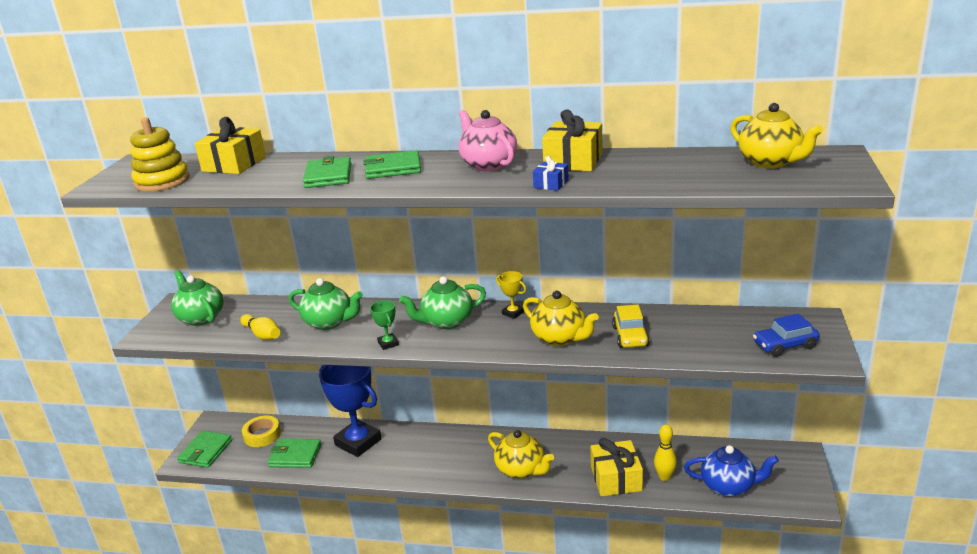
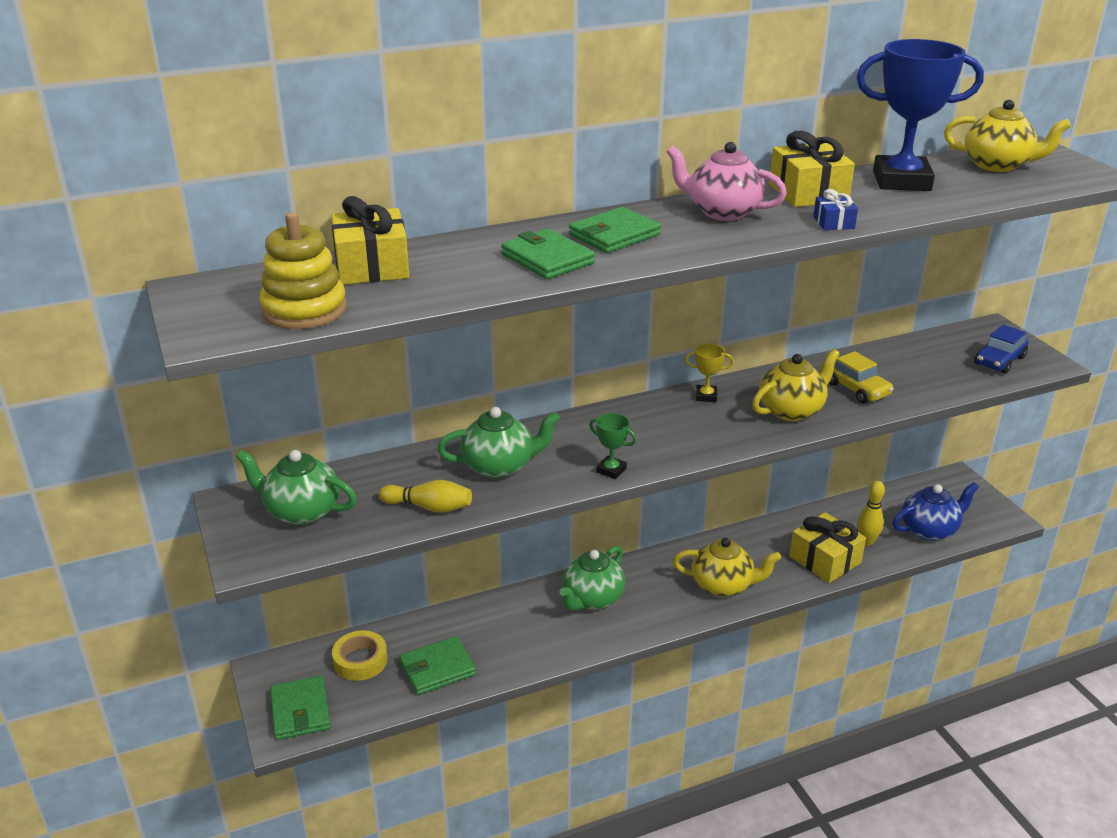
camera: 35 degrees left, 5 degrees up
blue trophy [319,365,382,457] -> blue trophy moved to [856,39,984,191]
green teapot [399,276,486,329] -> green teapot moved to [560,546,625,611]
yellow teapot [523,291,599,346] -> yellow teapot turned 45 degrees counterclockwise [752,349,840,421]

